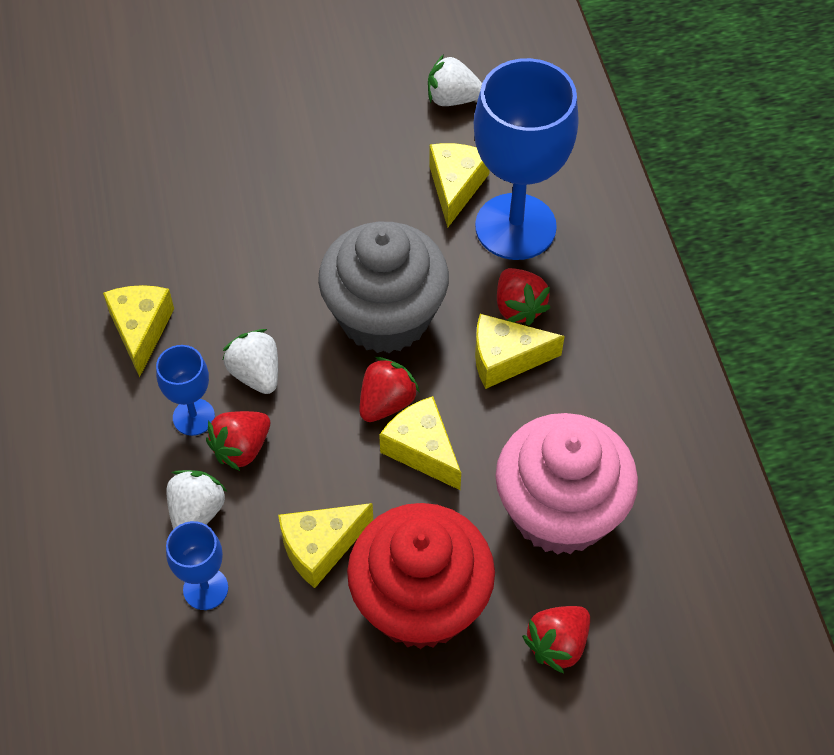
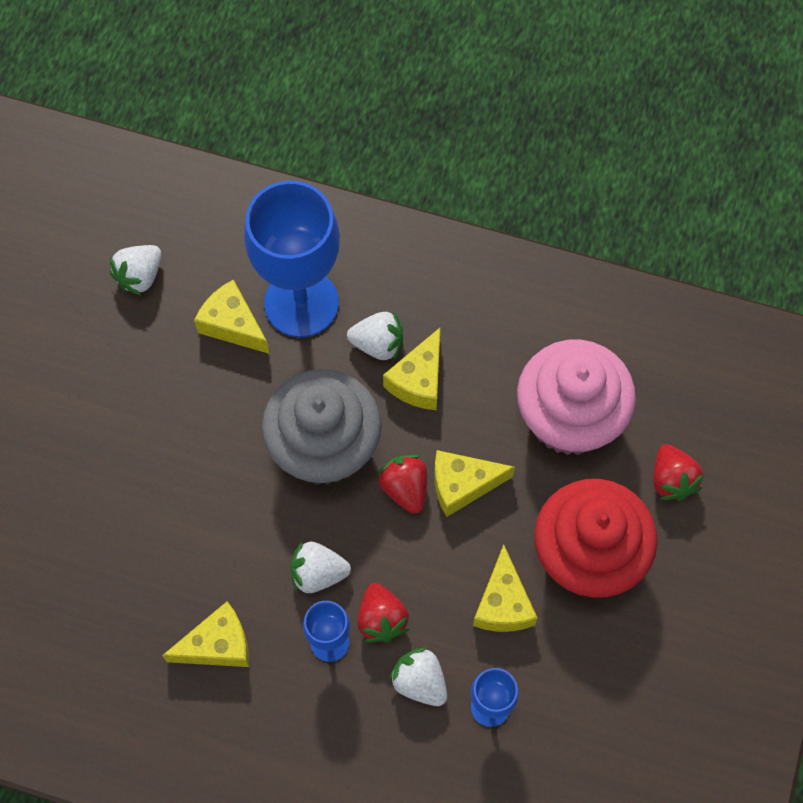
camera: 60 degrees left, 10 degrees up
yellow cheese [103,285,174,377] -> yellow cheese turned 135 degrees clockwise [162,601,249,667]
red strawberry [497,268,551,325] -> white strawberry [347,312,403,361]

